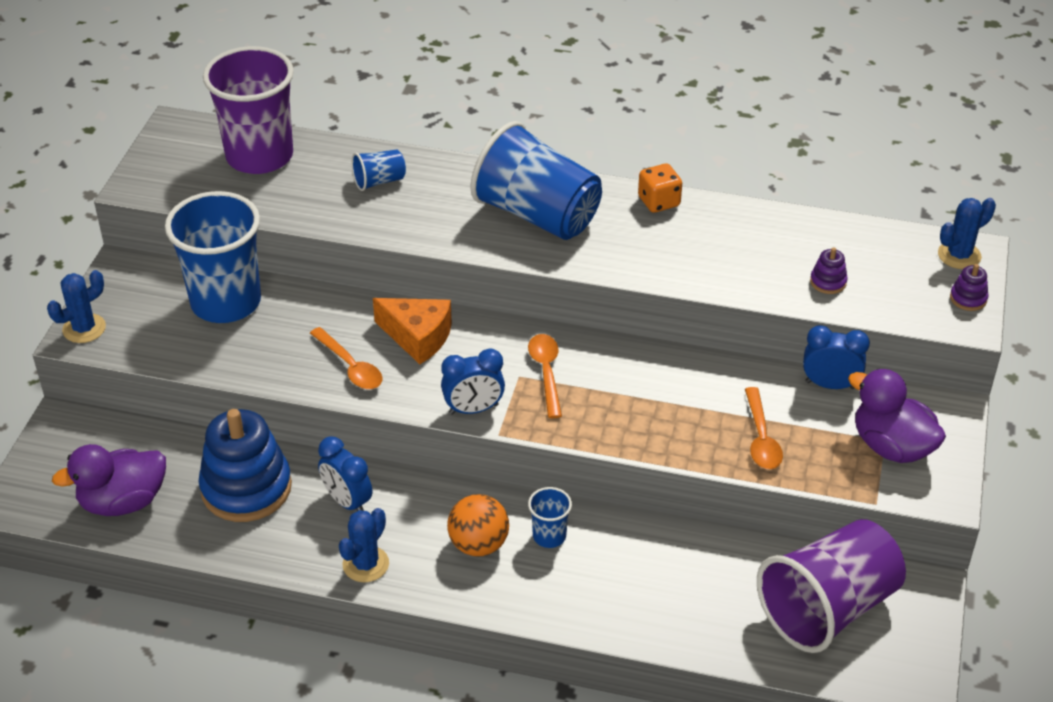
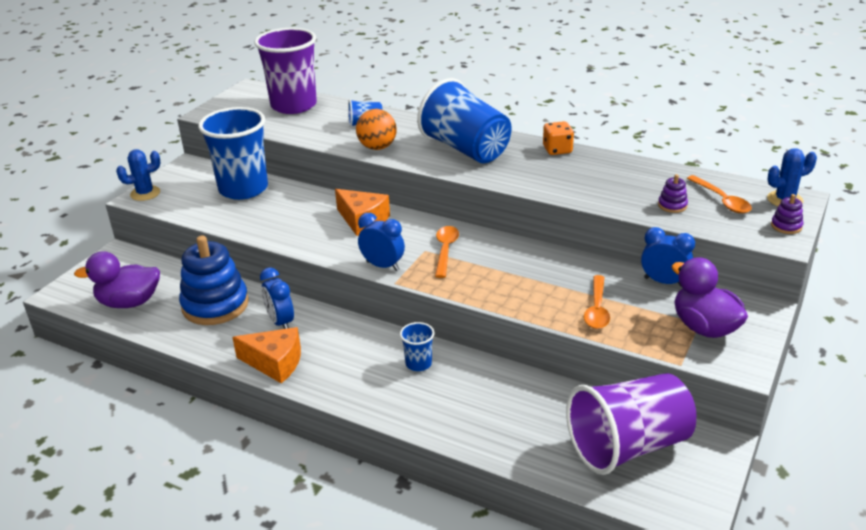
camera: 15 degrees right, 10 degrees down
orange spoon [310,327,382,389] -> orange spoon moved to [687,175,752,213]
blue cactus [339,508,389,582] -> orange cheese [232,327,301,383]
blue clock [441,348,505,415] -> blue clock turned 150 degrees counterclockwise [358,213,405,271]
orange ball [447,494,509,557] -> orange ball moved to [356,109,397,150]

